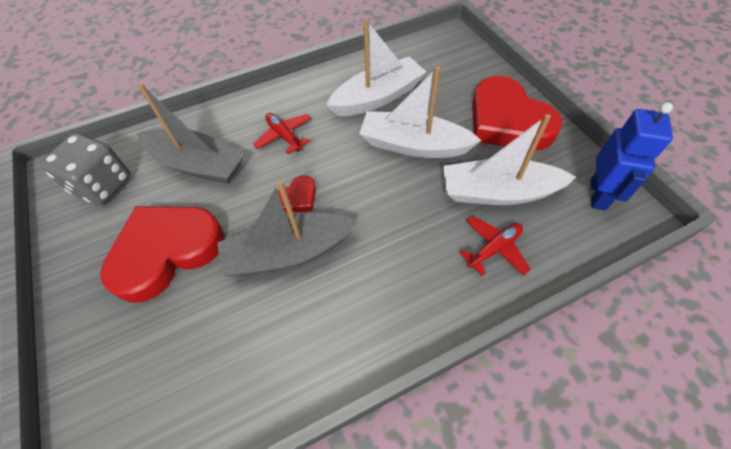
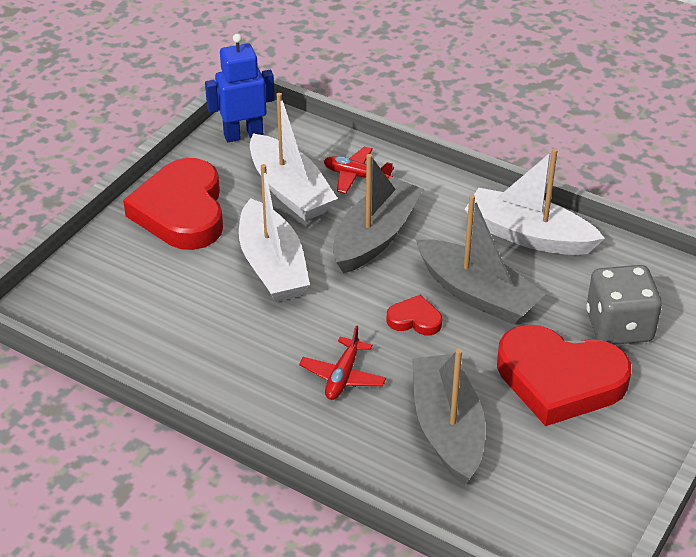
camera: 125 degrees left, 15 degrees down
grey dice [40,133,131,205] -> grey dice moved to [586,265,662,345]
white boat [326,19,426,116] -> white boat moved to [464,148,605,255]
red heart [472,76,563,150] -> red heart turned 150 degrees clockwise [123,158,223,250]
none -> grey boat [333,154,423,273]

